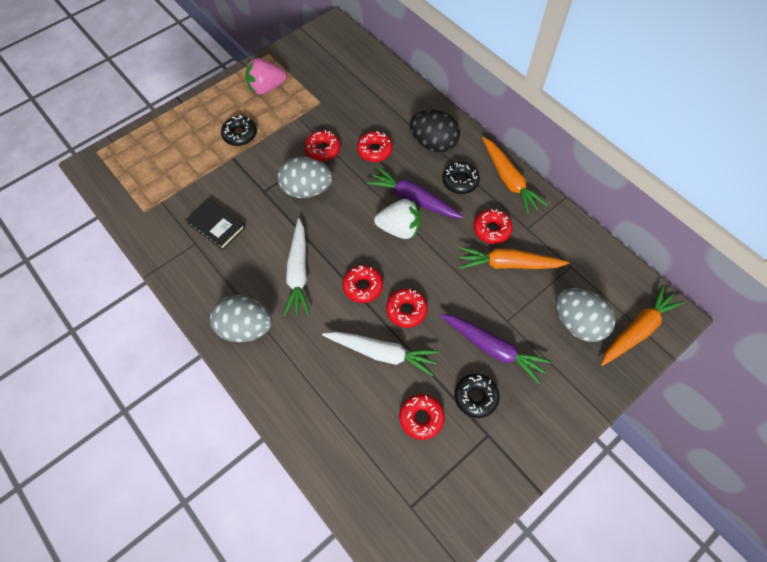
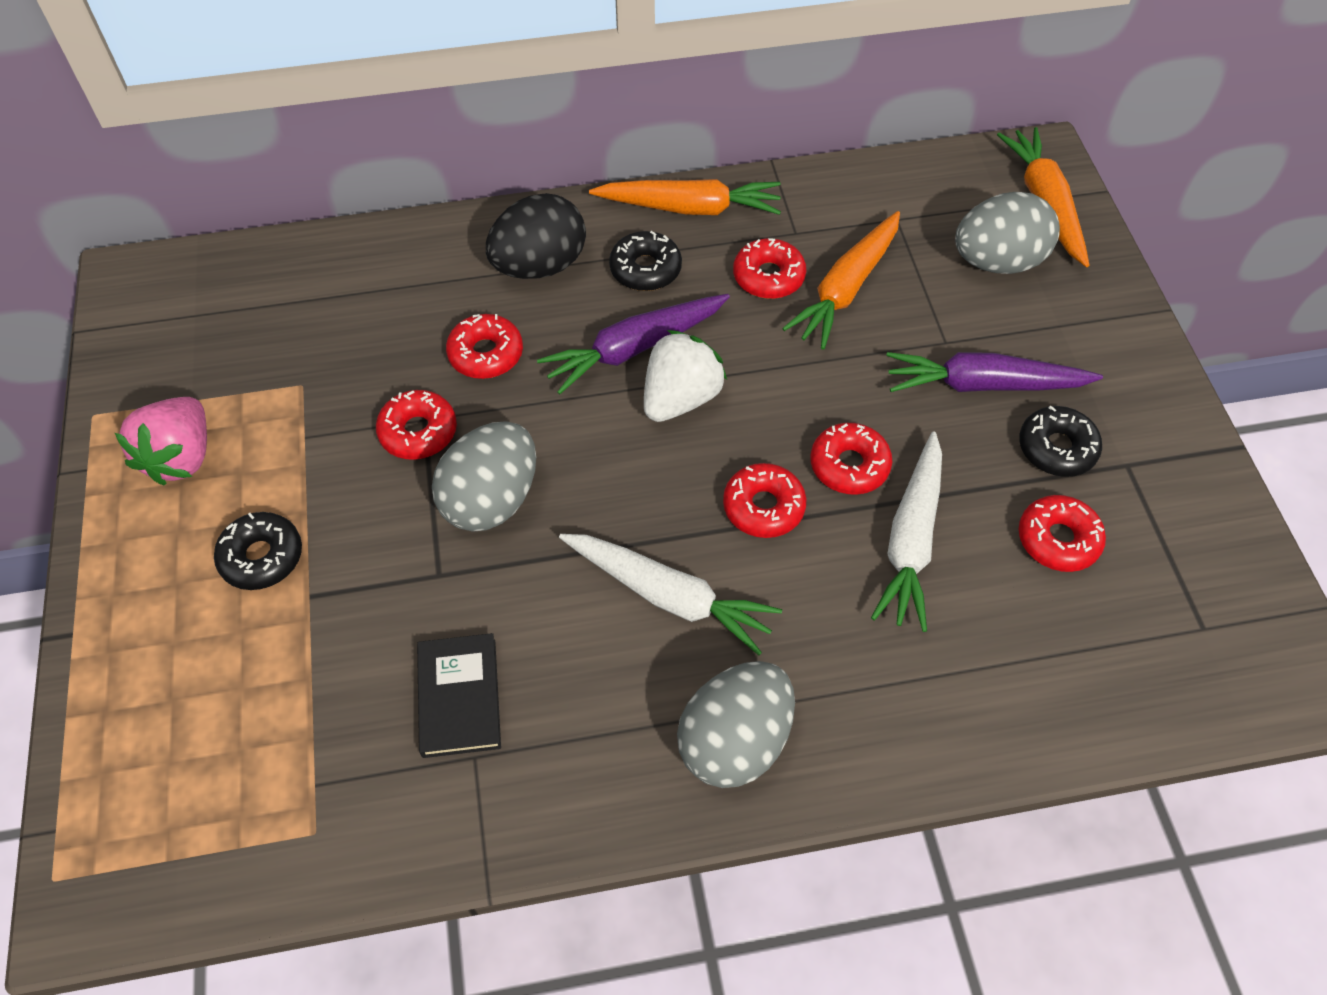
camera: 60 degrees left, 5 degrees down
black book [186,199,245,250] -> black book turned 75 degrees counterclockwise [417,633,501,758]
white carrot [322,331,439,376] -> white carrot turned 150 degrees clockwise [871,431,942,632]
purple carrot [440,314,551,384] -> purple carrot turned 150 degrees counterclockwise [886,352,1103,392]

